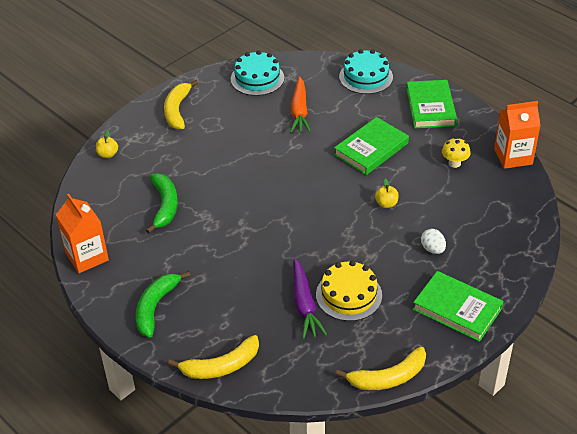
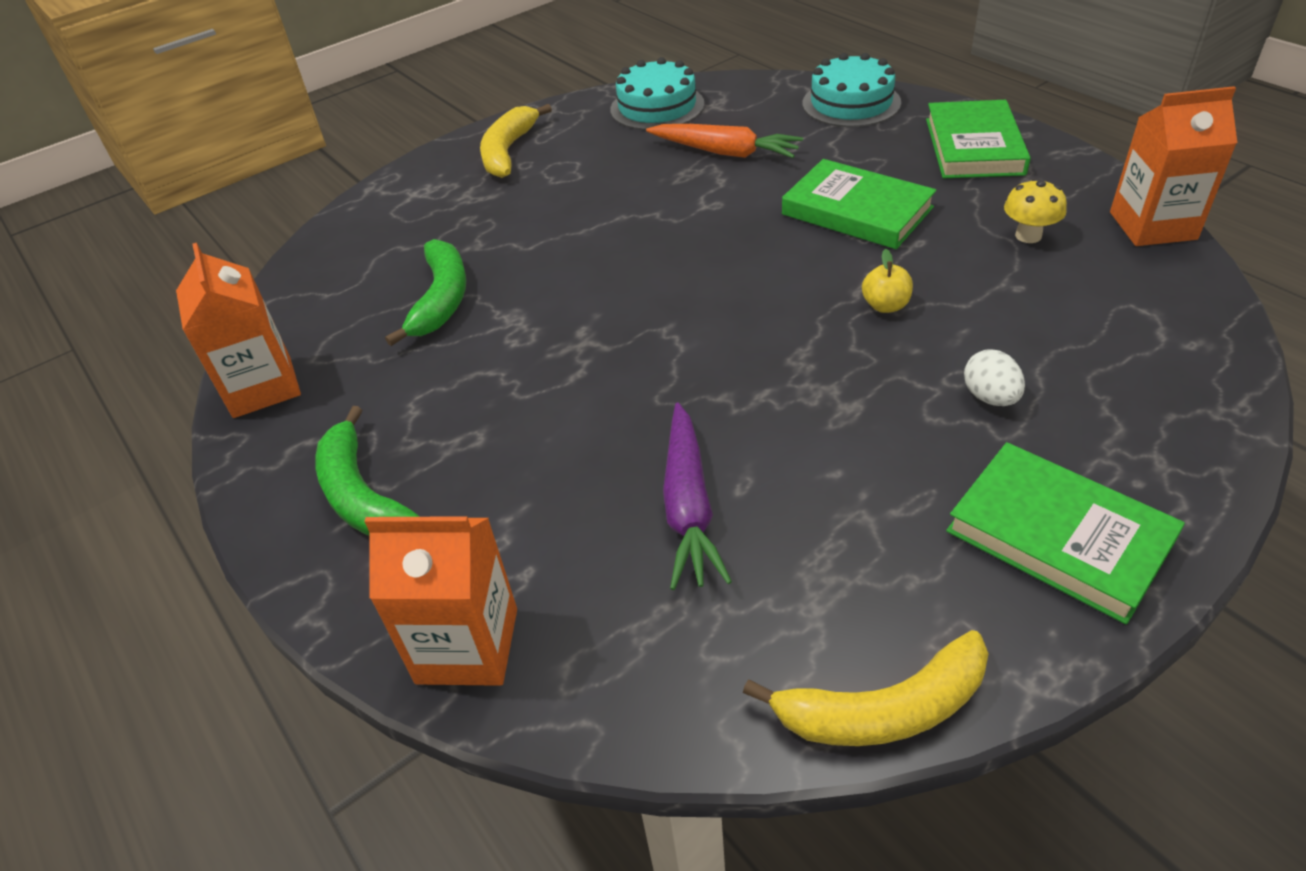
camera: 10 degrees right, 0 degrees up
yellow apple [96,130,118,158] -> none
green banana [136,271,190,338] -> green banana turned 60 degrees counterclockwise [315,406,420,536]
yellow banana [168,335,259,379] -> orange carton [364,516,517,686]
orange carrot [290,76,311,133] -> orange carrot turned 75 degrees counterclockwise [646,124,803,158]
yellow cake [316,260,382,321] -> none
green book [334,117,409,175] -> green book turned 75 degrees clockwise [782,159,936,249]

